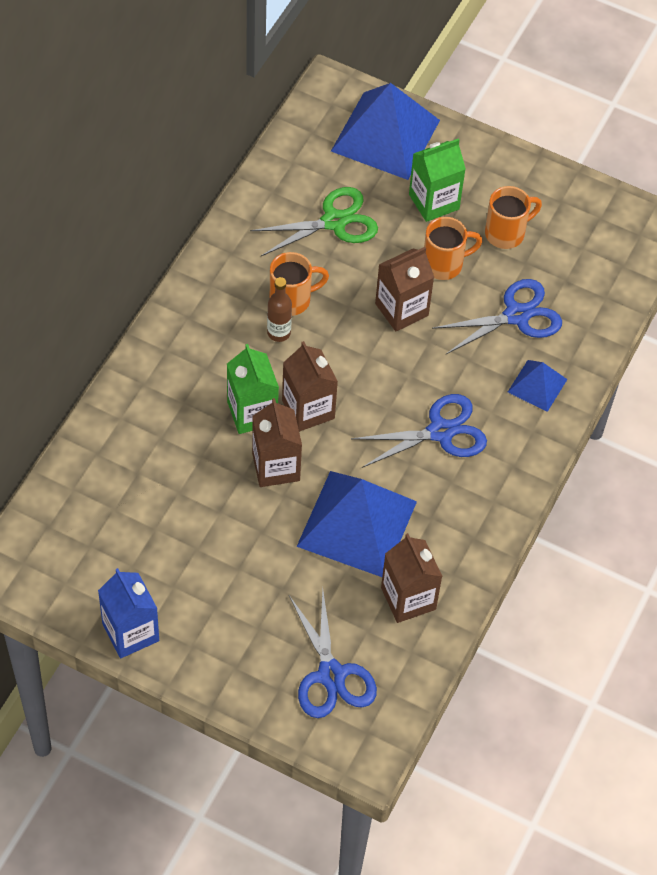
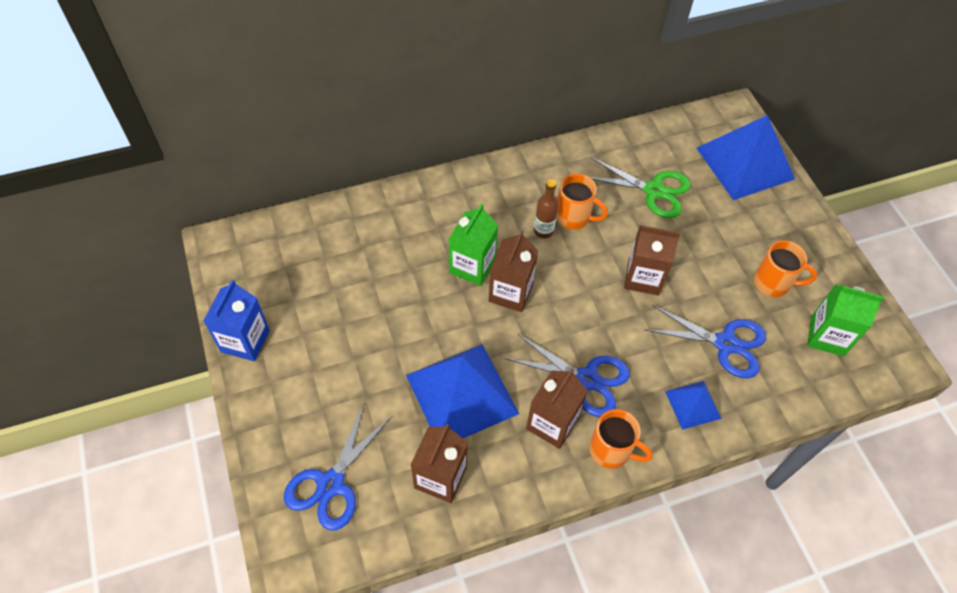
camera: 45 degrees right, 0 degrees up
brown carton [252,398,302,487] -> brown carton moved to [526,369,588,449]
green carton [409,139,466,222] -> green carton moved to [807,284,884,356]
orange mug [424,217,483,280] -> orange mug moved to [589,409,653,469]

